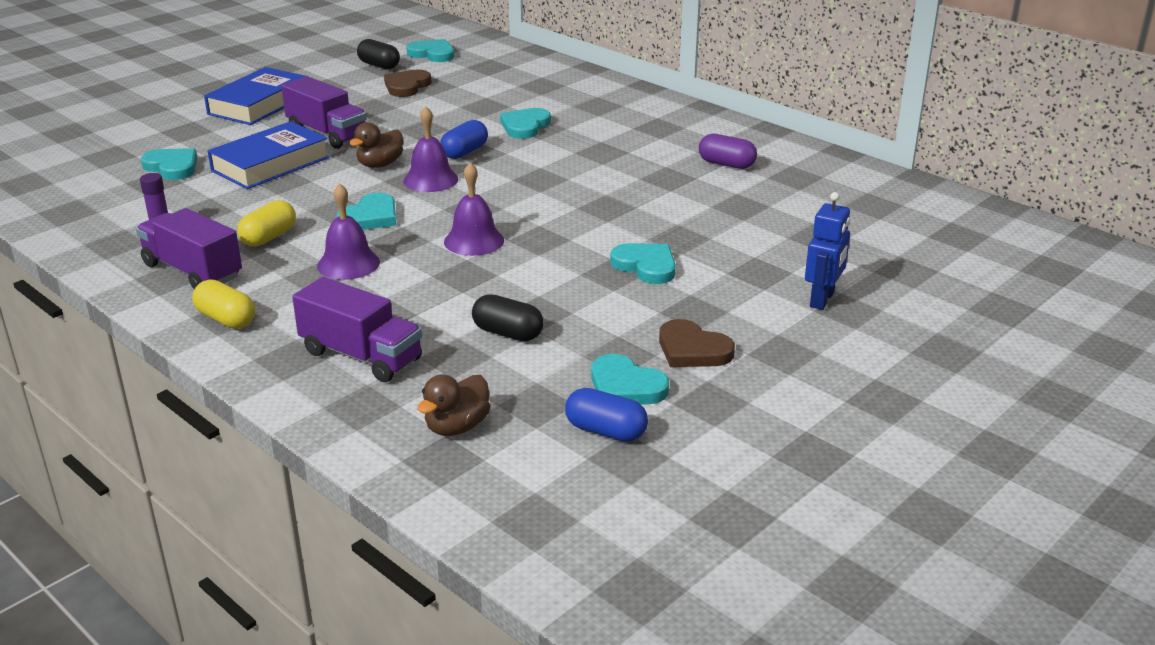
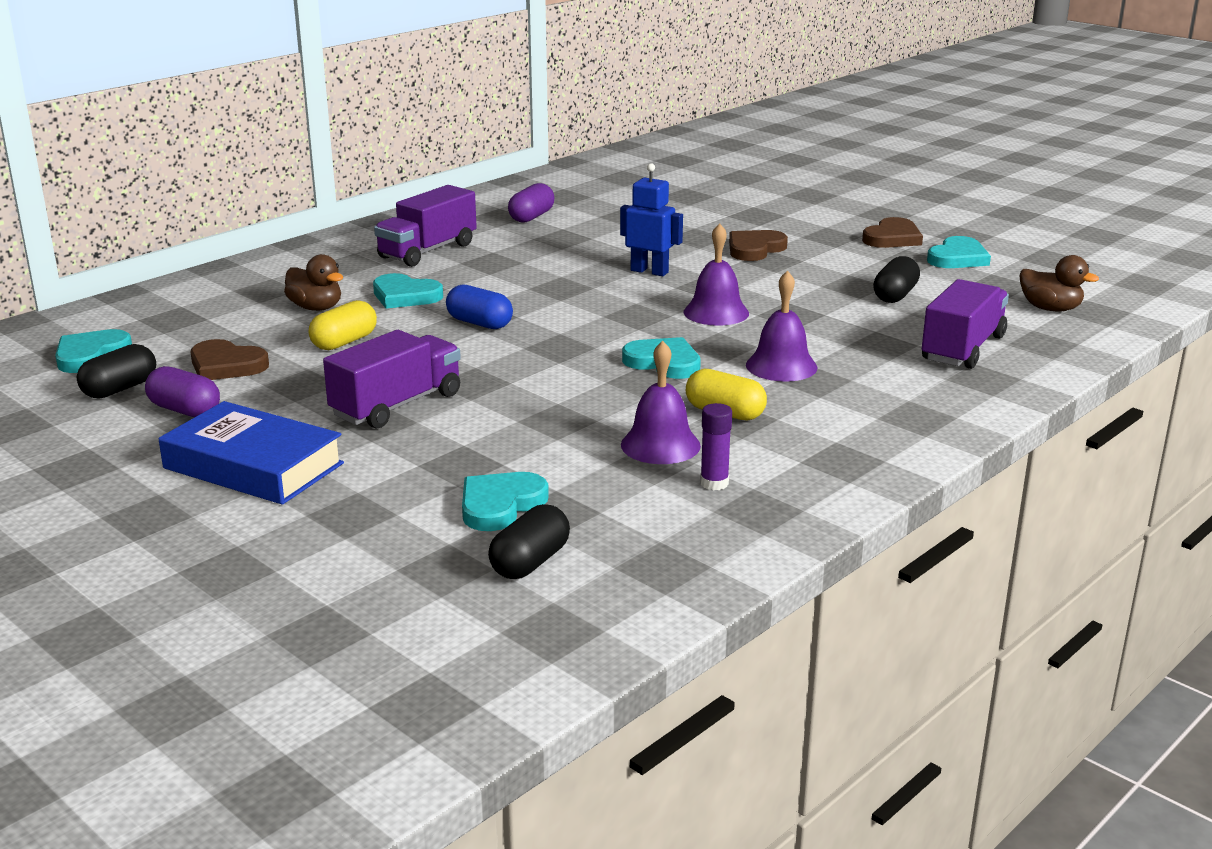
camera: 90 degrees left, 5 degrees down
purple truck [136,208,242,289] -> purple truck moved to [374,185,477,267]
yellow capsule [192,279,255,329] -> yellow capsule moved to [309,300,377,350]
blue book [208,121,330,189] -> none
brown duck [349,122,403,168] -> brown duck moved to [284,254,343,311]
purple bell [403,107,458,192] -> purple bell moved to [621,341,701,464]
blue capsule [565,388,648,442] -> none
turquoise heart [610,243,676,284] -> brown heart [729,230,788,261]
blue robot [805,192,850,310] -> blue robot moved to [620,163,683,276]
none -> purple capsule [145,366,220,417]
none -> black capsule [488,504,570,579]

